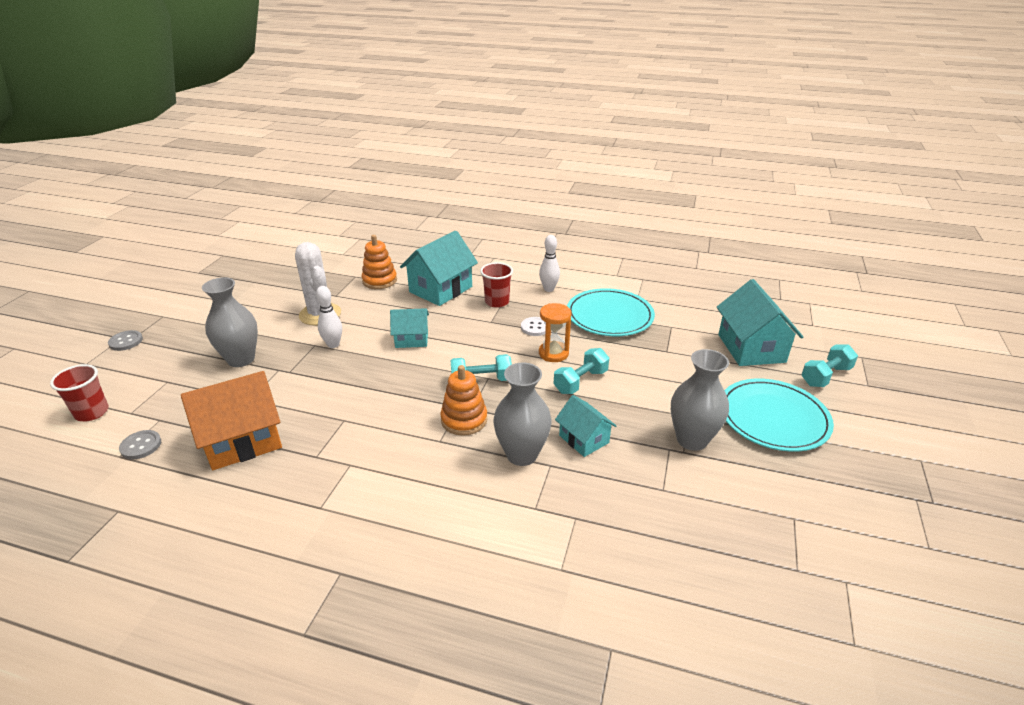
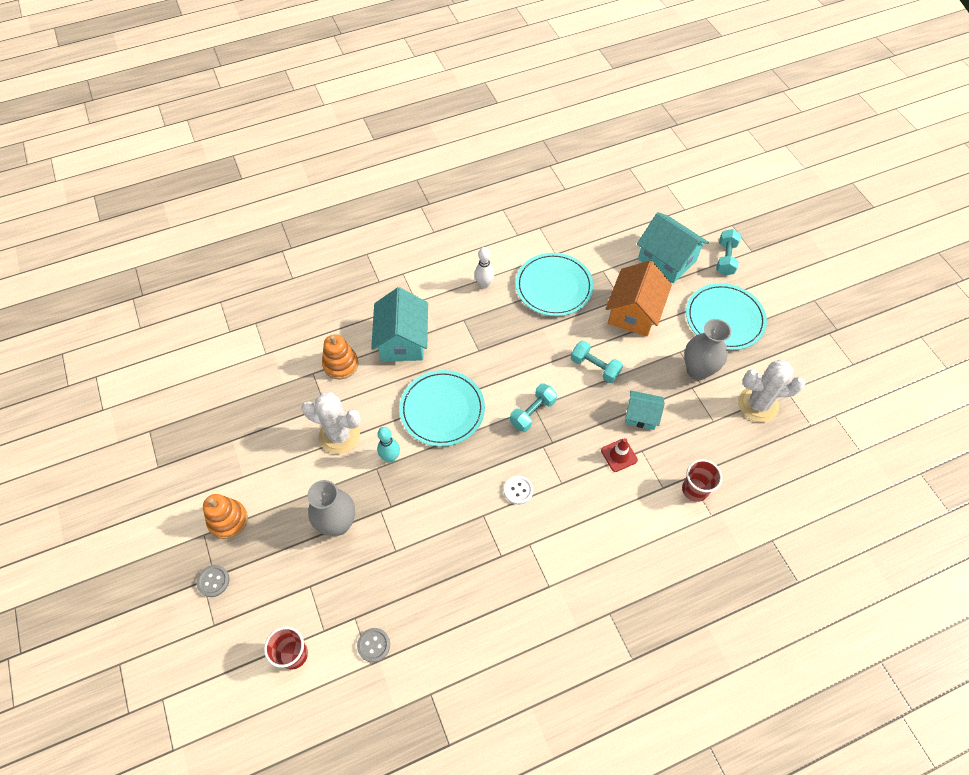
camera: 40 degrees left, 25 degrees up
orange house [181,371,282,470] -> orange house moved to [605,260,672,337]
white bowling pin [316,286,342,348] -> turquoise bowling pin [377,427,400,463]
turquoise house [390,308,429,348] -> turquoise plate [399,370,485,447]
orange stacking toy [440,365,487,436] -> orange stacking toy moved to [203,494,248,539]
red cup [480,262,513,308] -> red cup moved to [682,459,722,502]
grey vase [493,363,552,466] -> red traffic cone [601,438,638,472]
white button [521,317,546,336] -> white button moved to [504,476,533,505]
orange hourglass [539,303,571,362] -> none
turquoise dumbbell [554,348,609,394] -> turquoise dumbbell turned 60 degrees counterclockwise [571,340,623,383]
none -> white cactus [738,359,805,422]

